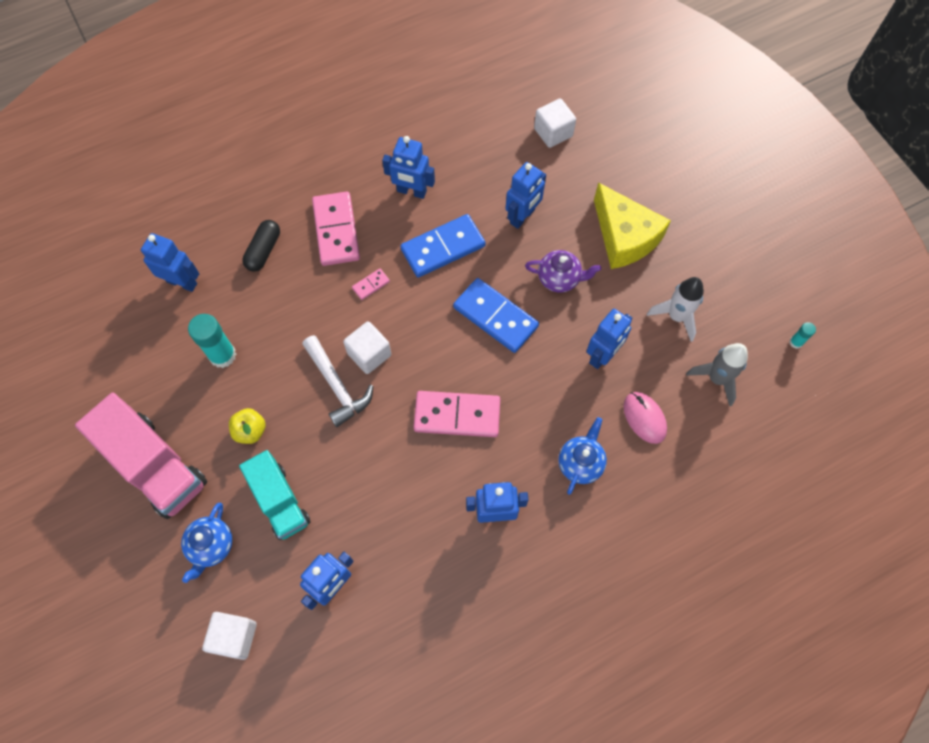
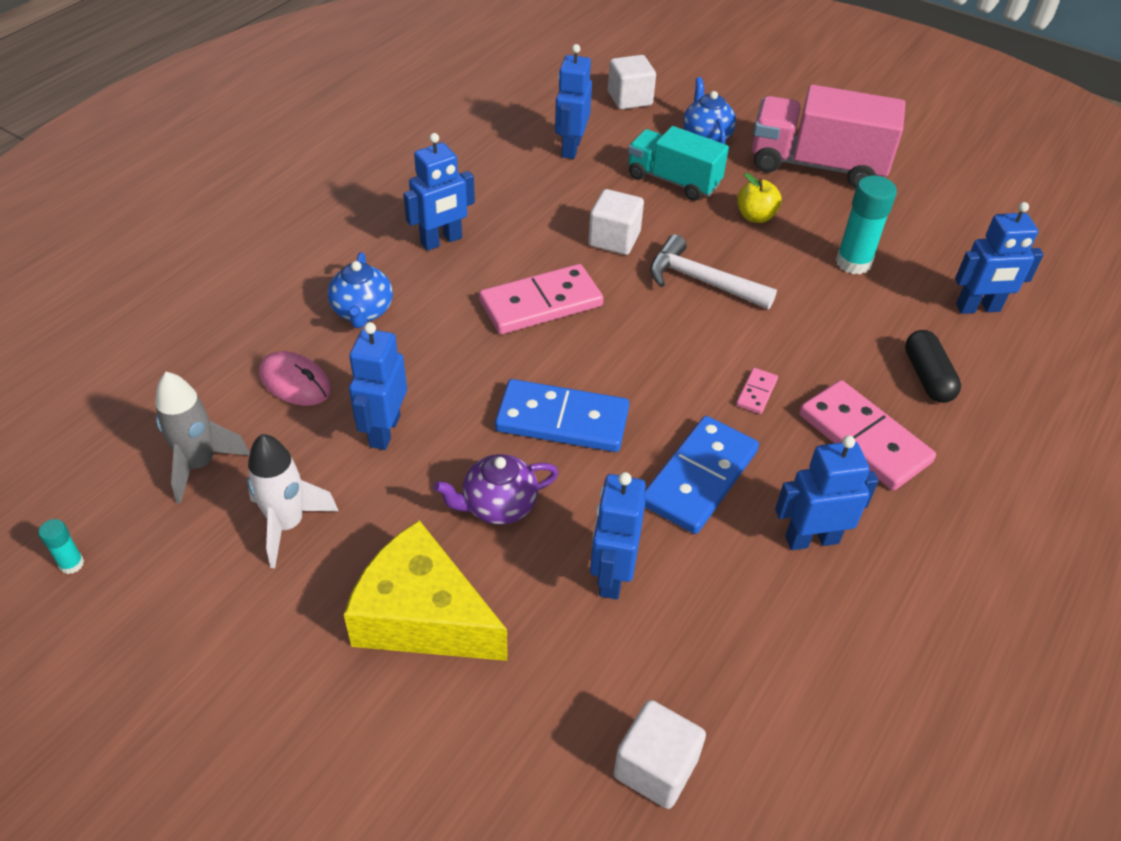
camera: 150 degrees right, 20 degrees down
white cube [343,321,391,374] -> white cube moved to [588,189,644,255]

